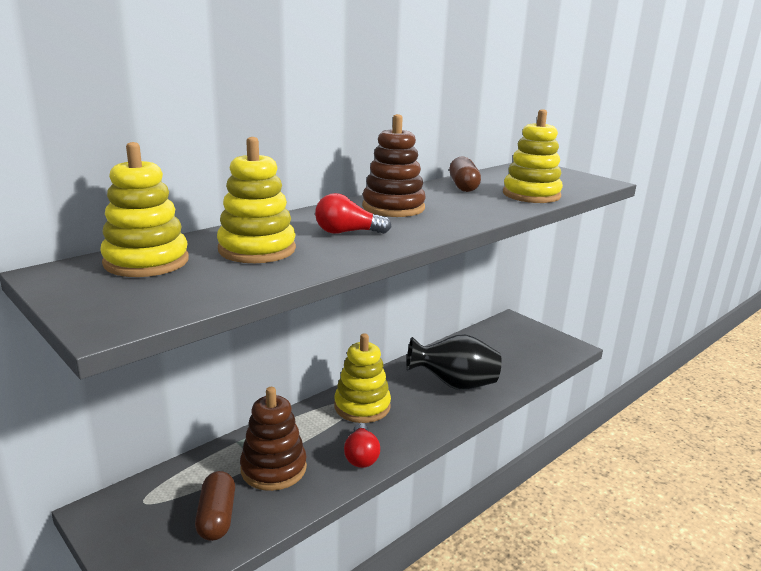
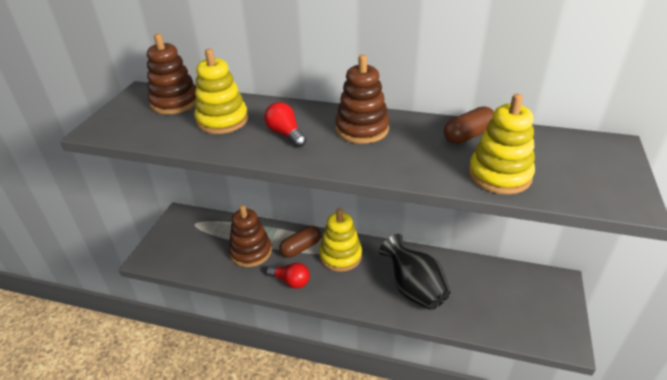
camera: 60 degrees right, 15 degrees up
yellow stacking toy [100,142,189,277] -> brown stacking toy [147,34,197,114]
brown capsule [195,471,235,541] -> brown capsule moved to [279,226,321,258]
red light bulb [344,423,380,468] -> red light bulb turned 120 degrees counterclockwise [266,263,310,289]

